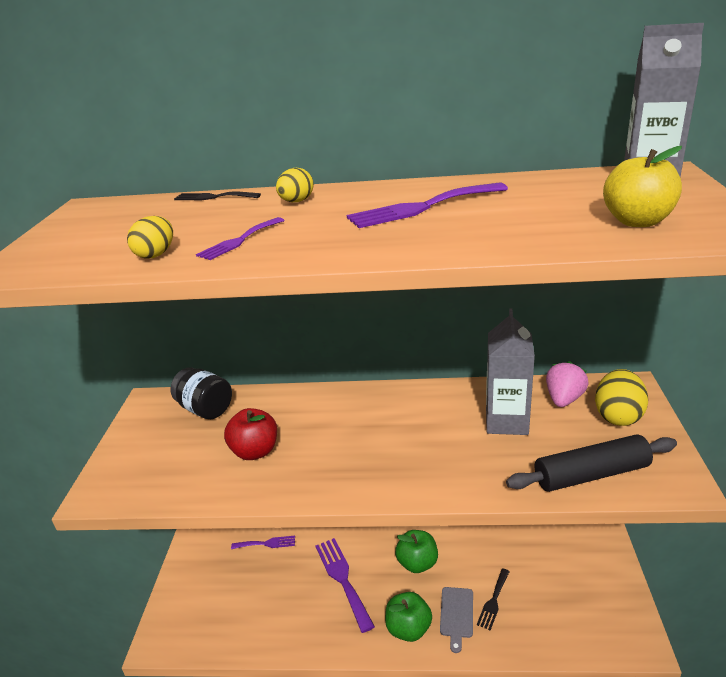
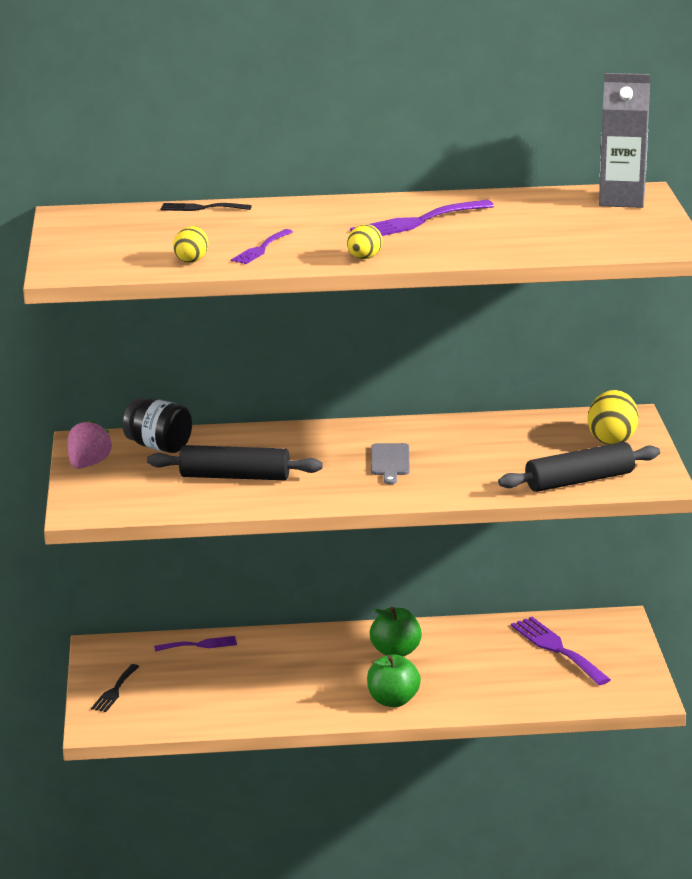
camera: 10 degrees left, 5 degrees down
red apple [224,408,277,460] -> black rolling pin [147,445,323,480]
yellow egg [276,168,314,202] -> yellow egg moved to [347,224,383,259]
purple fork [315,538,375,633] -> purple fork moved to [511,617,611,685]
grey cutting board [440,587,473,653] -> grey cutting board moved to [371,443,410,484]
black fork [477,568,510,631] -> black fork moved to [91,664,139,712]
grey carton [486,309,535,435] -> none
pink strawberry [546,361,589,407] -> pink strawberry moved to [68,420,112,469]
yellow apple [603,146,682,227] -> none

